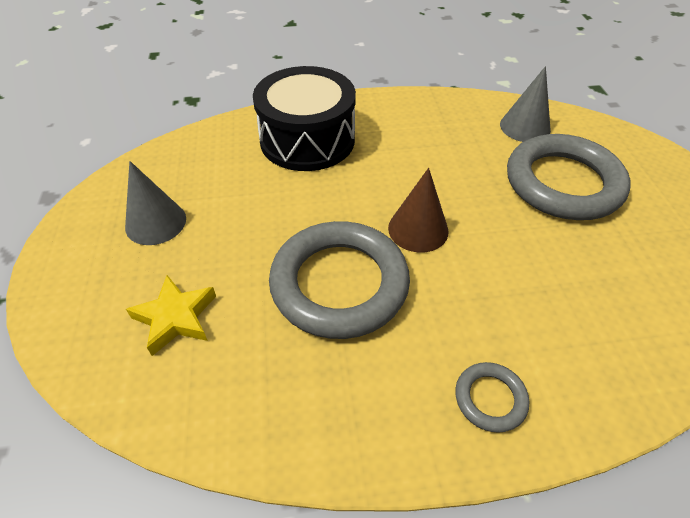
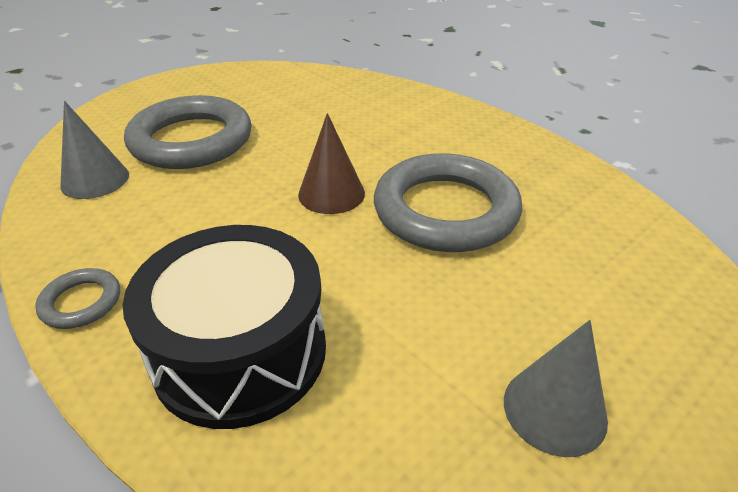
camera: 125 degrees left, 10 degrees down
yellow star [126,275,216,356] -> none
grey ring [455,362,529,433] -> grey ring moved to [35,268,120,329]

